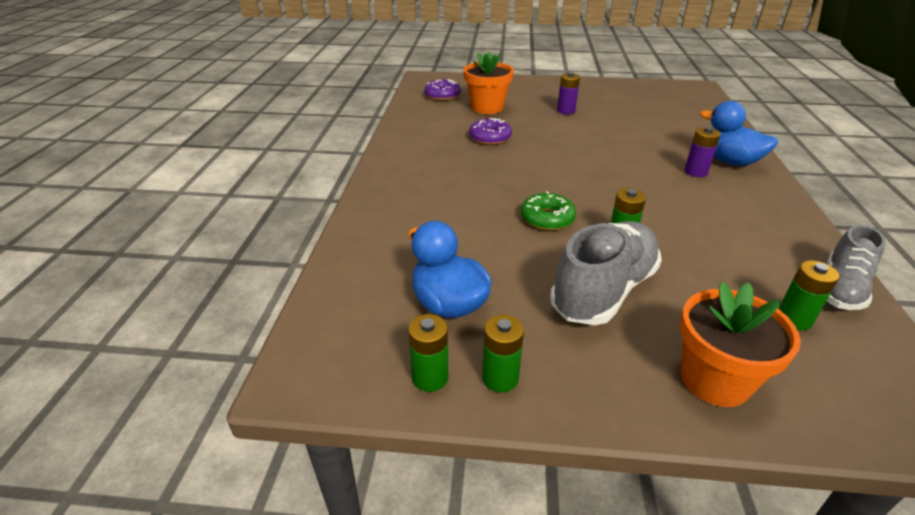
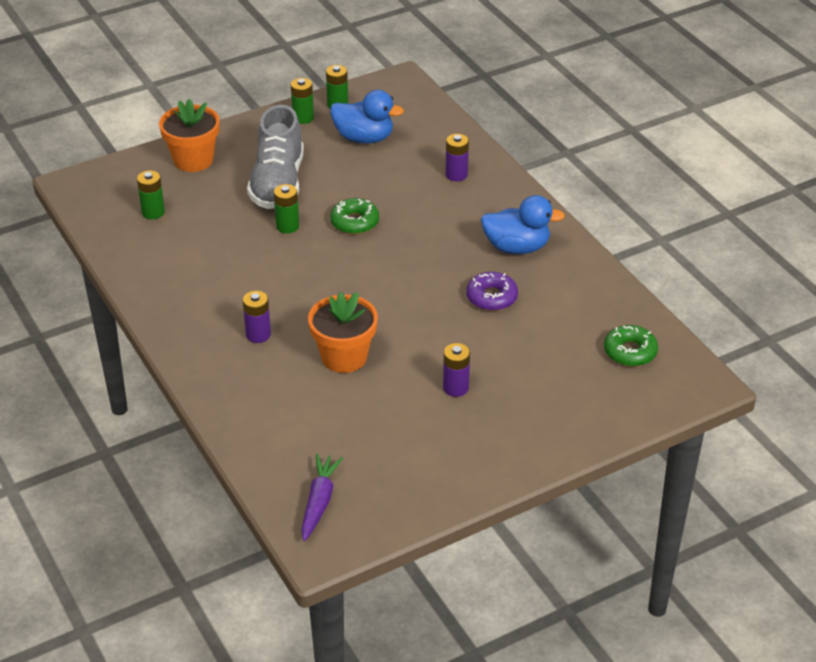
camera: 145 degrees right, 5 degrees up
purple donut [424,79,461,100] -> green donut [604,325,658,366]
orange flower pot [464,52,514,114] -> orange flower pot moved to [308,292,378,373]
blue duck [700,101,778,166] -> blue duck moved to [481,195,565,254]
grey shoe [827,225,886,310] -> none
none -> purple carrot [301,454,343,541]
none -> purple battery [445,134,469,181]

